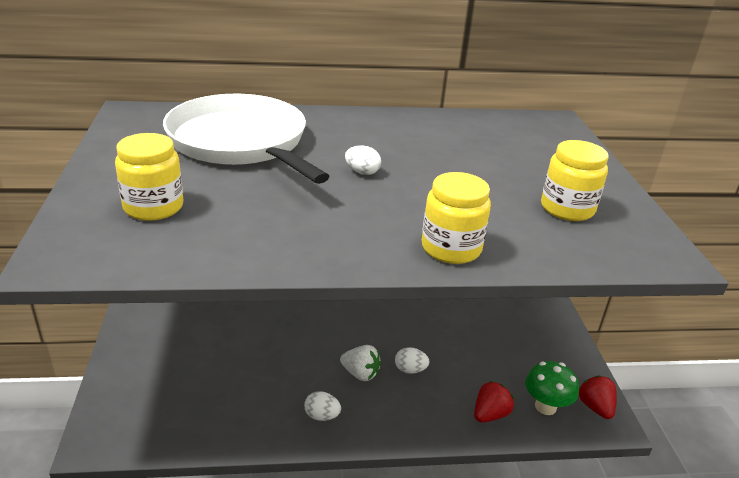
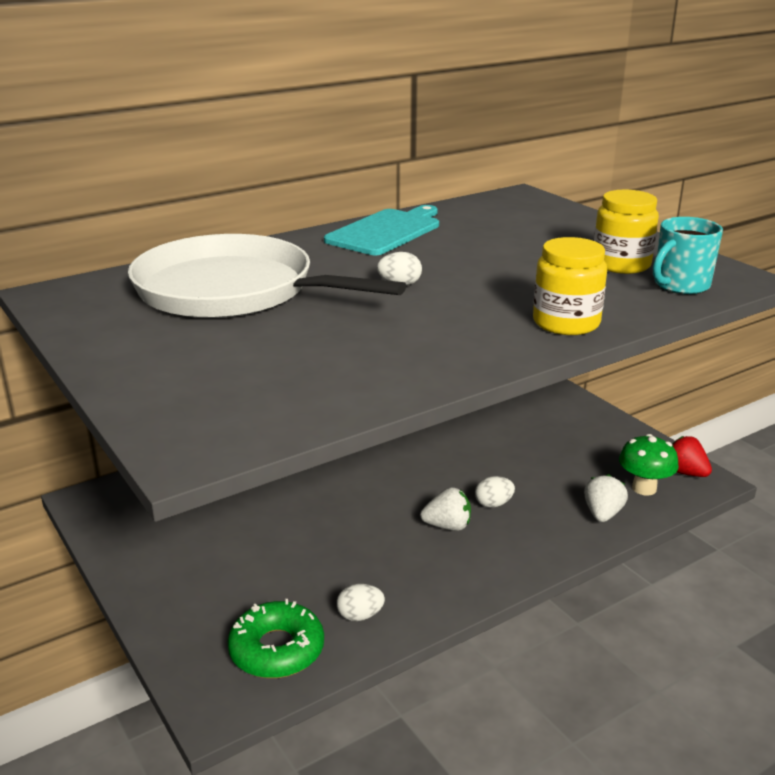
camera: 25 degrees left, 5 degrees down
yellow jar [115,133,183,221] -> none
white egg [304,391,341,421] -> white egg moved to [337,584,385,621]
red strawberry [474,381,514,422] -> white strawberry [584,474,628,522]
none -> green donut [227,599,324,678]
none -> turquoise cutting board [324,205,439,255]
none -> turquoise mug [653,217,723,295]

